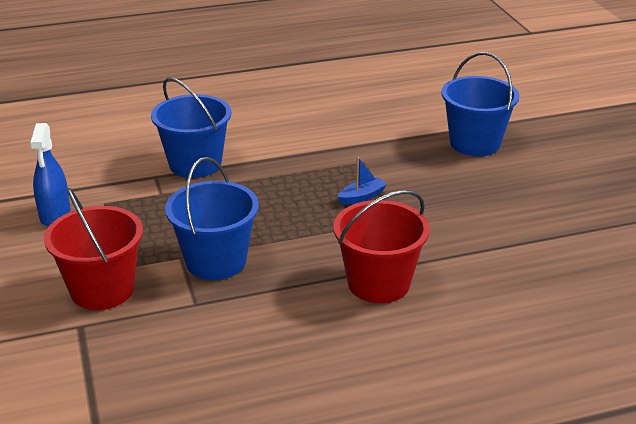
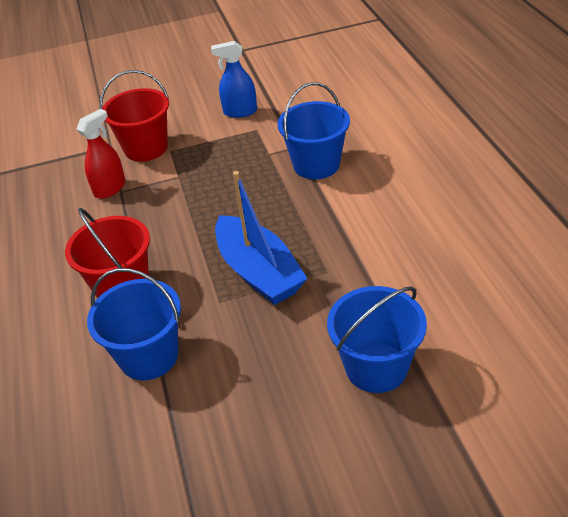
camera: 95 degrees right, 10 degrees up
blue bucket [165,157,259,280] -> blue bucket moved to [87,268,181,381]
blue boat [338,157,387,205] -> blue boat [215,171,308,305], size x2.45
none -> red spray bottle [77,109,126,199]

